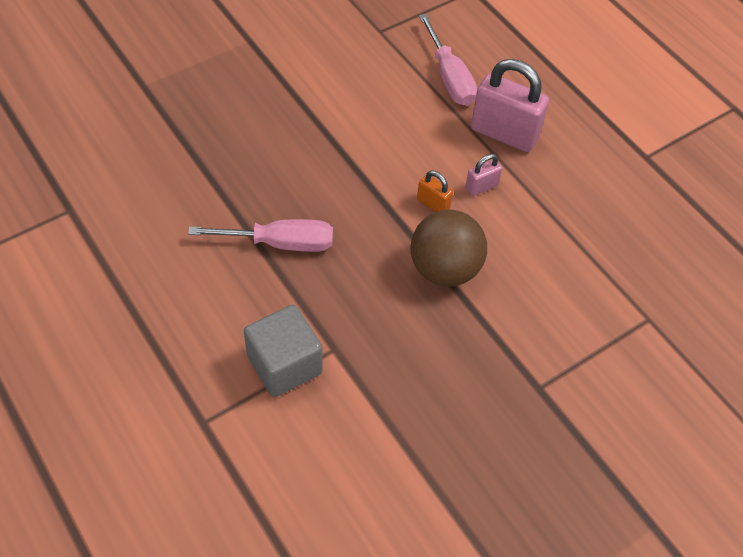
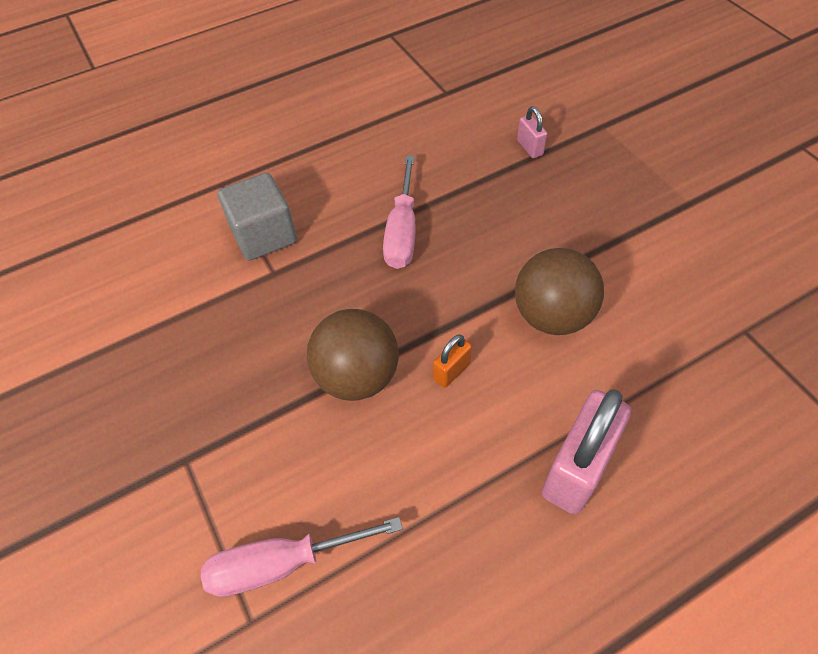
camera: 100 degrees right, 0 degrees up
pink screwdriver [419,14,477,106] -> pink screwdriver moved to [201,517,403,597]
pink padlock [465,154,503,196] -> pink padlock moved to [517,106,547,158]
none -> brown ball [515,248,604,335]

